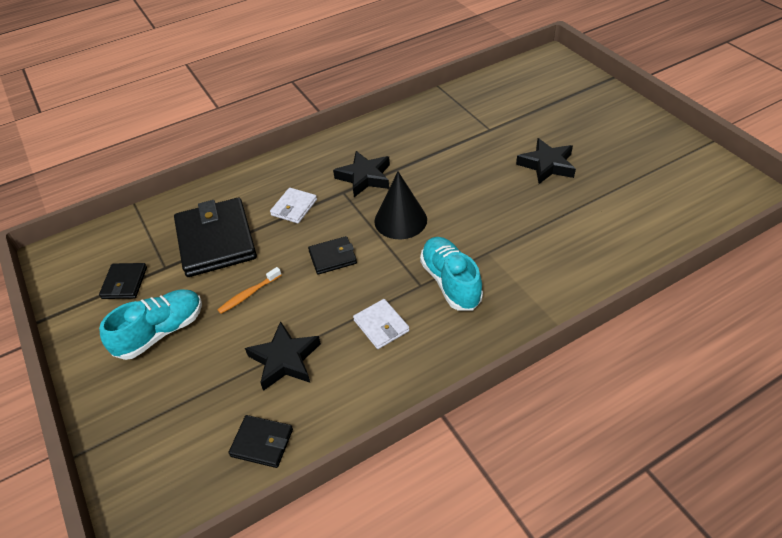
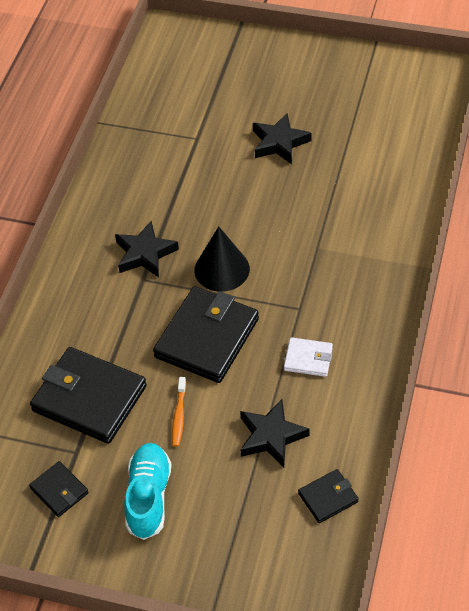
camera: 45 degrees left, 5 degrees up
white wallet [270,188,317,223] -> none
black wallet [308,236,357,275] -> black wallet [153,286,259,383], size x2.05
turquoise shoe [420,237,483,311] -> none

